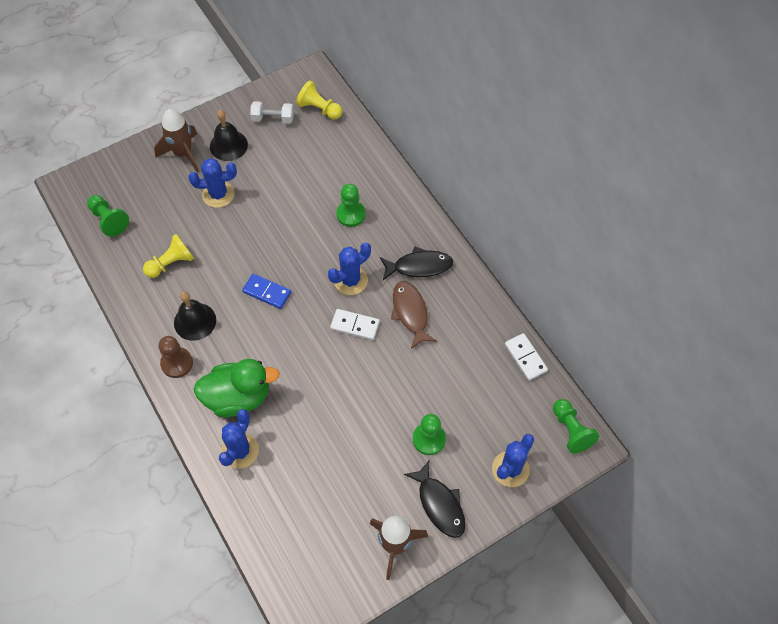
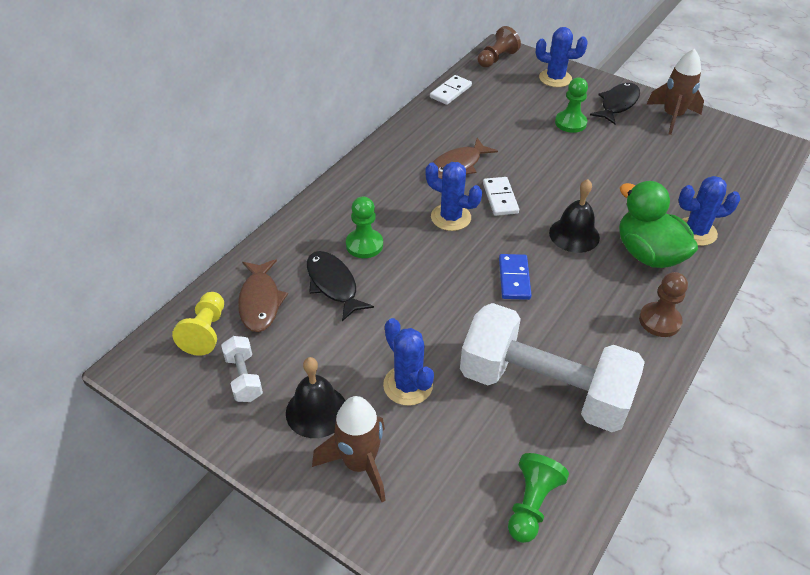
camera: 115 degrees left, 15 degrees down
yellow pawn [143,234,194,278] -> white dumbbell [460,303,645,432]
black bell [174,291,216,341] -> black bell moved to [549,179,600,253]
black fish [380,247,453,280] -> black fish moved to [307,251,374,321]
green pawn [553,399,599,453] -> brown pawn [478,26,521,68]
none -> brown fish [238,259,288,332]

